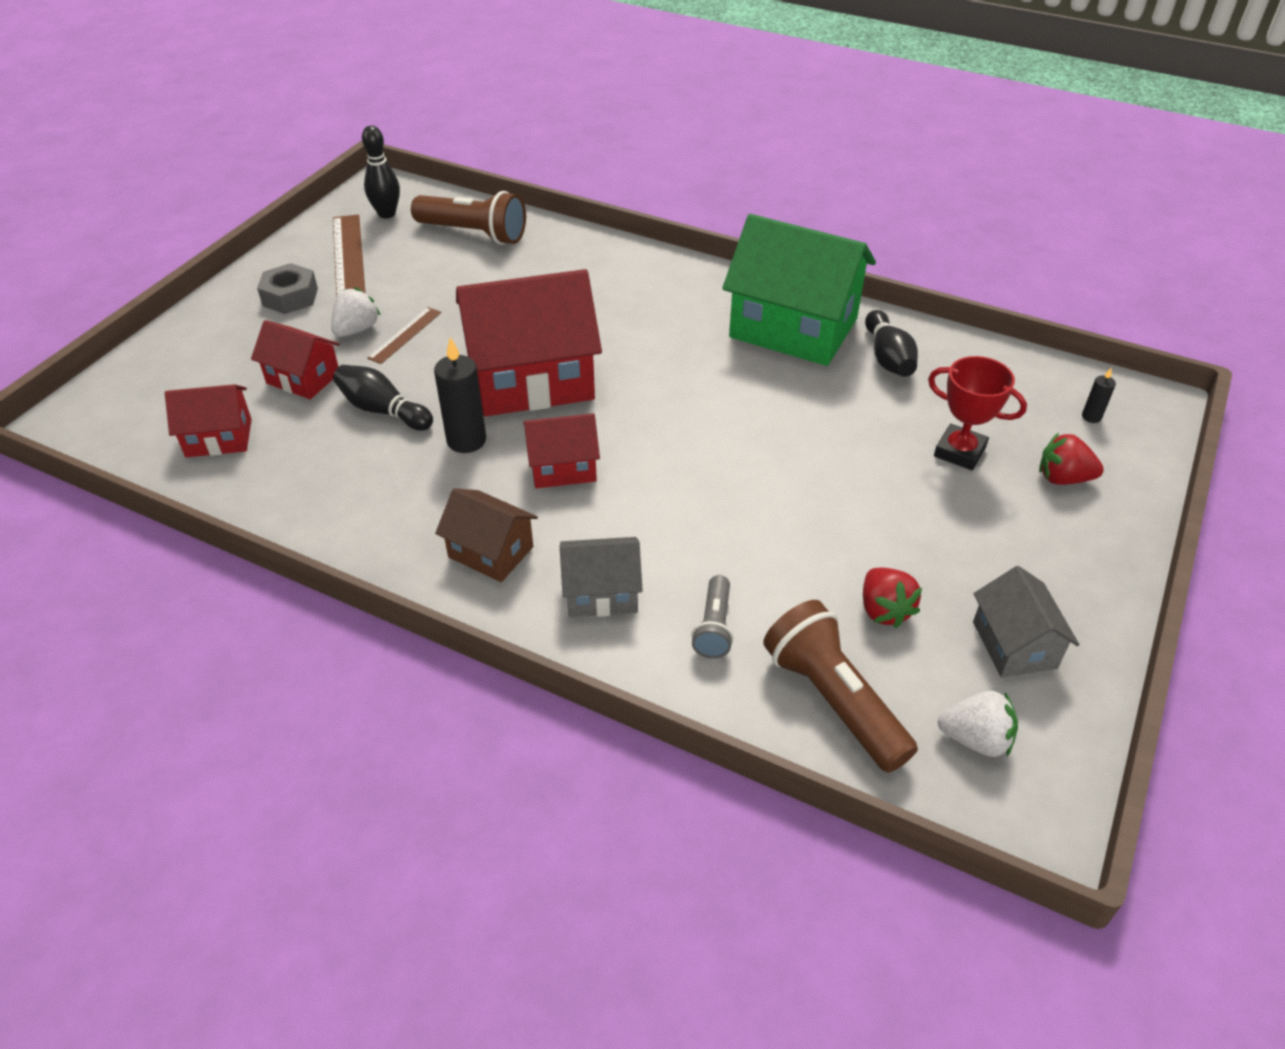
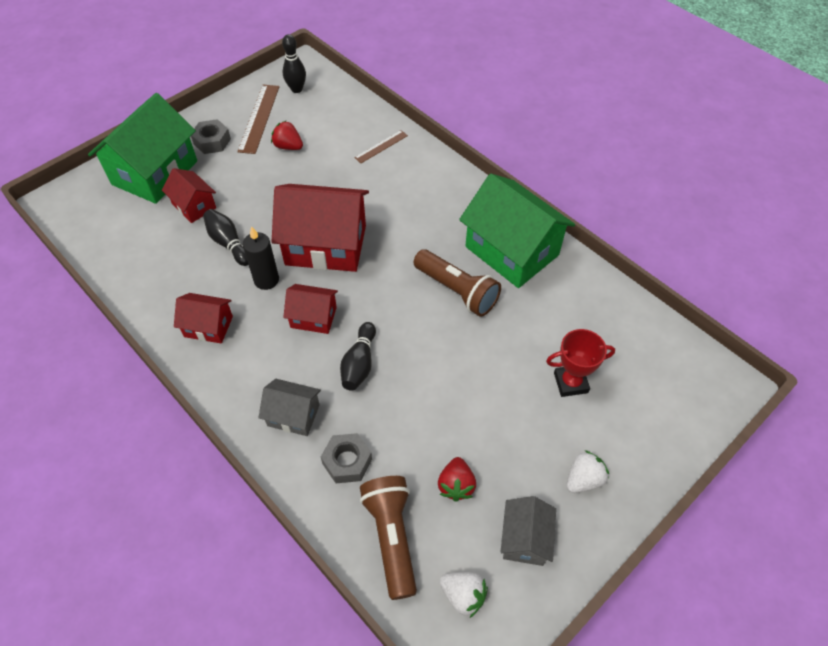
camera: 20 degrees right, 10 degrees up
red house [165,384,252,457] -> red house moved to [174,293,233,344]
white strawberry [331,287,381,337] -> white strawberry moved to [566,450,609,493]
brown ruler [367,307,442,364] -> brown ruler moved to [354,130,408,163]
brown flashlight [411,191,526,245] -> brown flashlight moved to [413,249,501,317]
brown house [435,488,538,582] -> none
grey flashlight [691,575,734,659] -> grey nut [321,433,372,483]
black bowling pin [865,310,918,377] -> black bowling pin moved to [340,322,376,391]
red trophy [928,356,1027,470] -> red trophy turned 60 degrees counterclockwise [546,329,615,397]
red strawberry [1039,433,1104,485] -> red strawberry moved to [271,120,303,150]
black candle [1082,368,1116,423] -> none
none -> green house [88,93,197,204]

